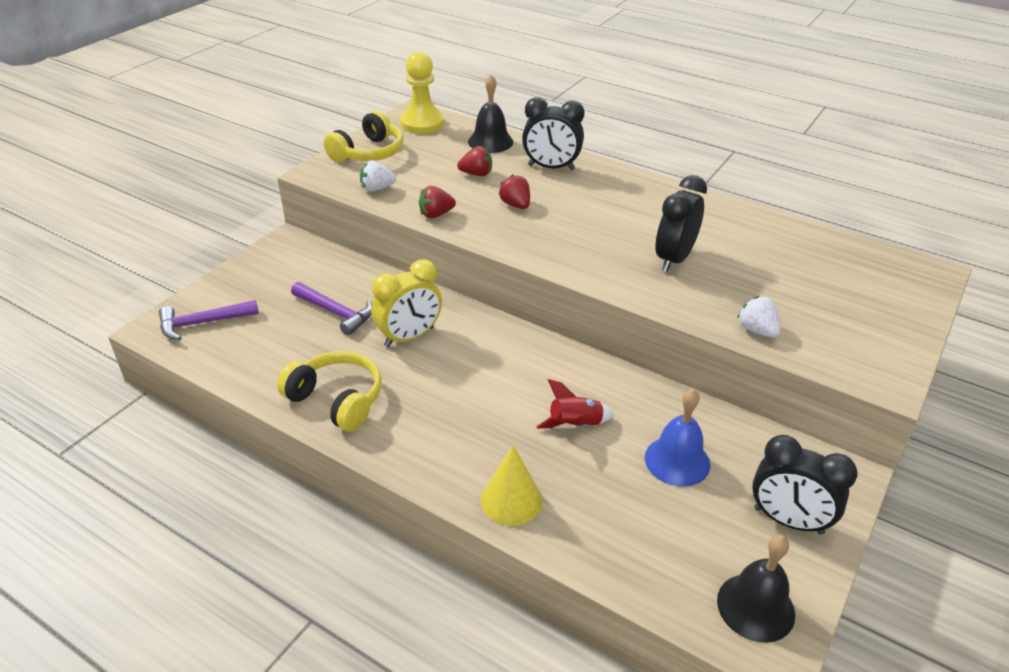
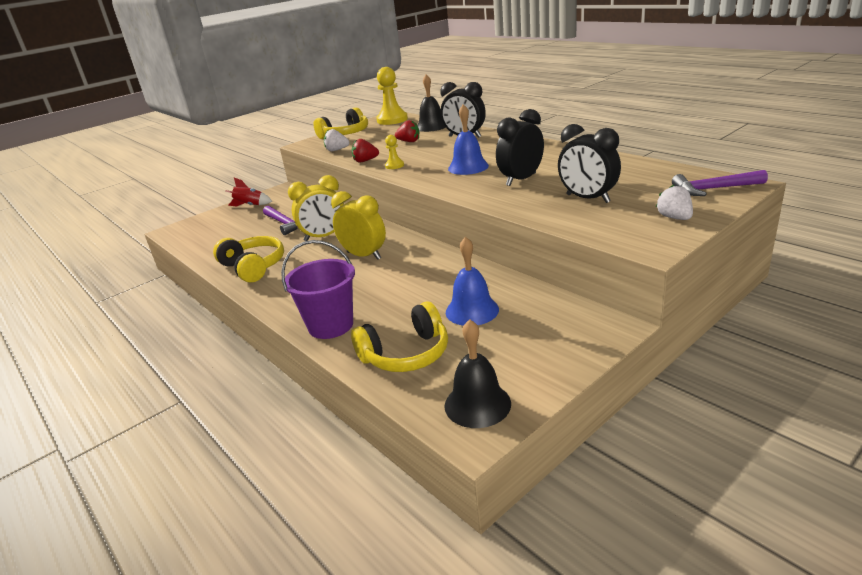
camera: 20 degrees right, 10 degrees down
purple hammer [159,300,259,340] -> purple hammer moved to [672,170,768,196]
yellow cone [481,445,542,526] -> purple bucket [281,240,355,339]
red strawberry [499,175,530,209] -> none
red rocket [536,379,614,428] -> red rocket moved to [225,178,272,207]
white strawberry [737,296,781,338] -> white strawberry moved to [656,185,693,220]
black clock [752,435,858,535] -> black clock moved to [558,124,621,203]
none -> yellow clock [331,191,386,260]
none -> yellow headphones [351,301,448,372]
none -> yellow pawn [385,135,404,169]
none -> blue bell [448,104,489,175]

